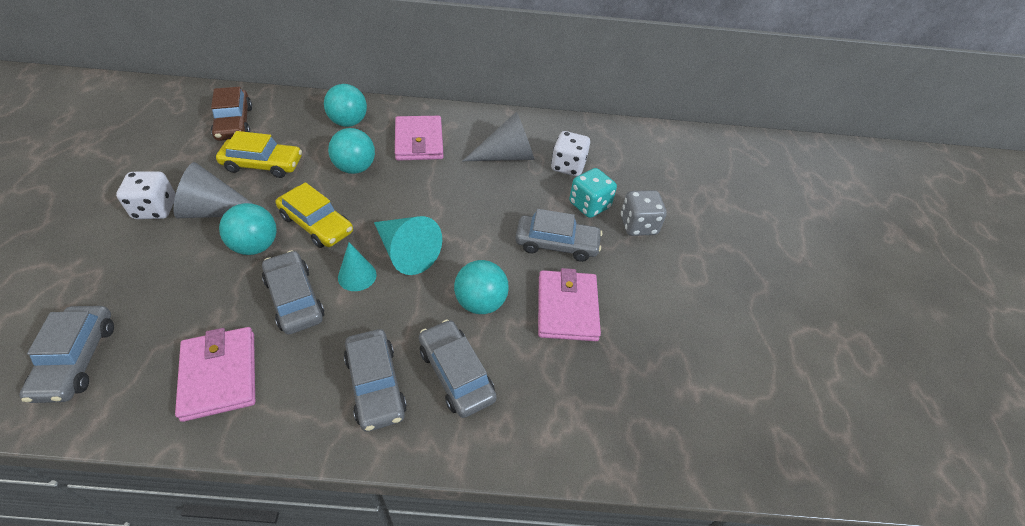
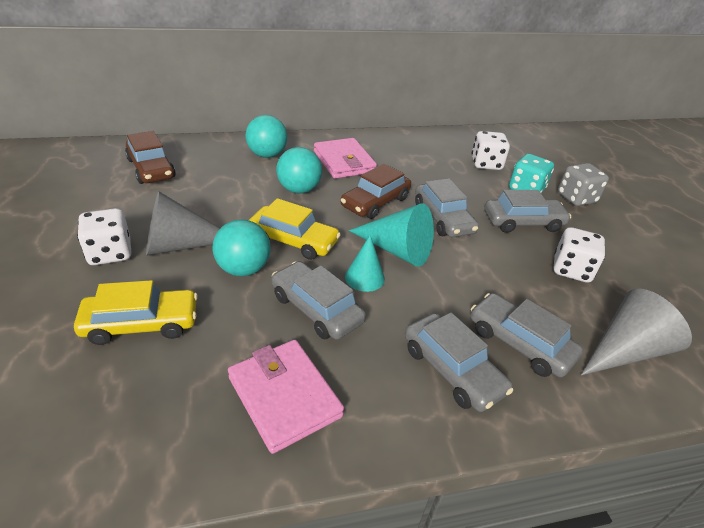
camera: 15 degrees left, 10 degrees down
grey car [19,306,114,403] -> grey car moved to [415,178,479,237]
yellow car [216,131,302,178] -> yellow car moved to [74,280,198,345]
turquoise ball [454,260,509,314] -> none
grey cone [463,112,535,161] -> grey cone moved to [581,288,692,375]
pink wallet [538,268,601,341] -> white dice [553,227,605,283]
none -> brown car [340,164,411,219]

